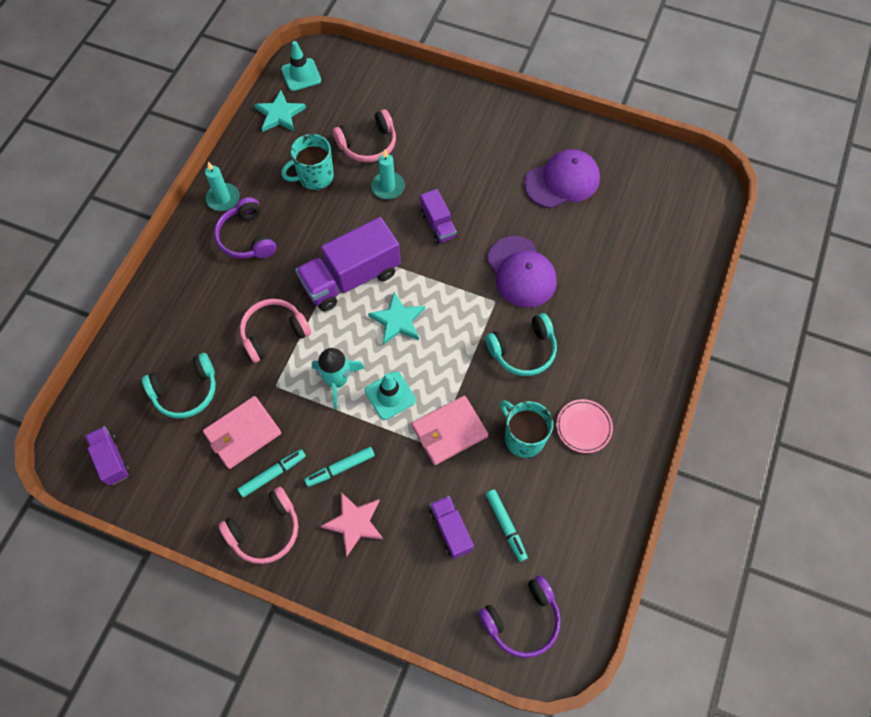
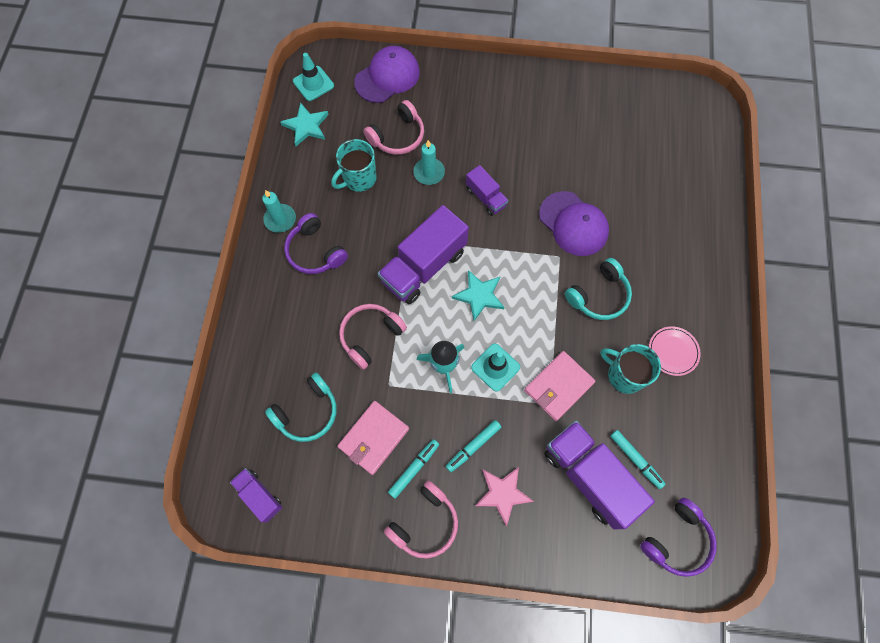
camera: 15 degrees left, 5 degrees up
purple truck [429,496,474,559] -> purple truck [545,421,655,530], size x1.92
purple cap [524,149,600,208] -> purple cap moved to [354,46,420,103]

